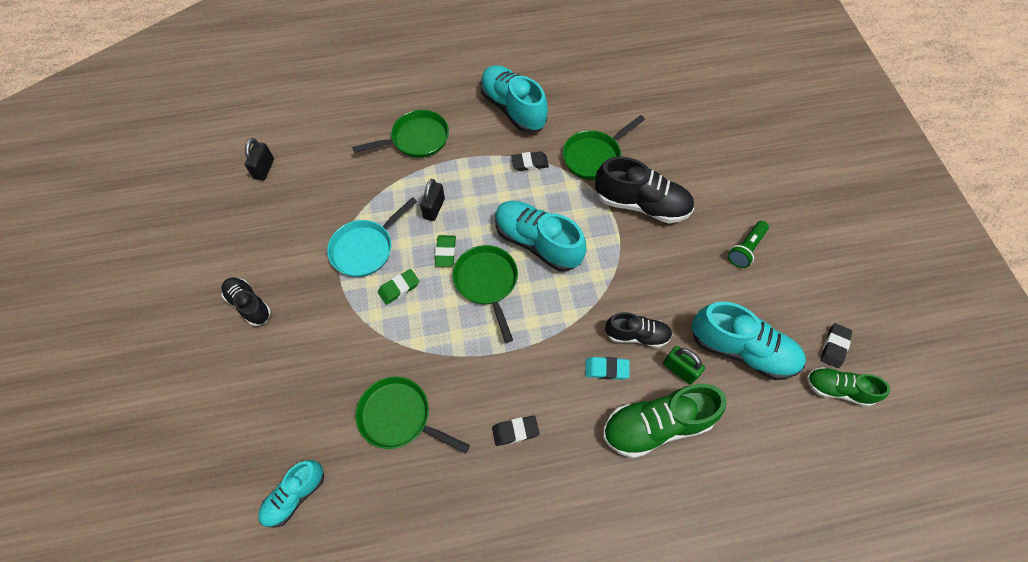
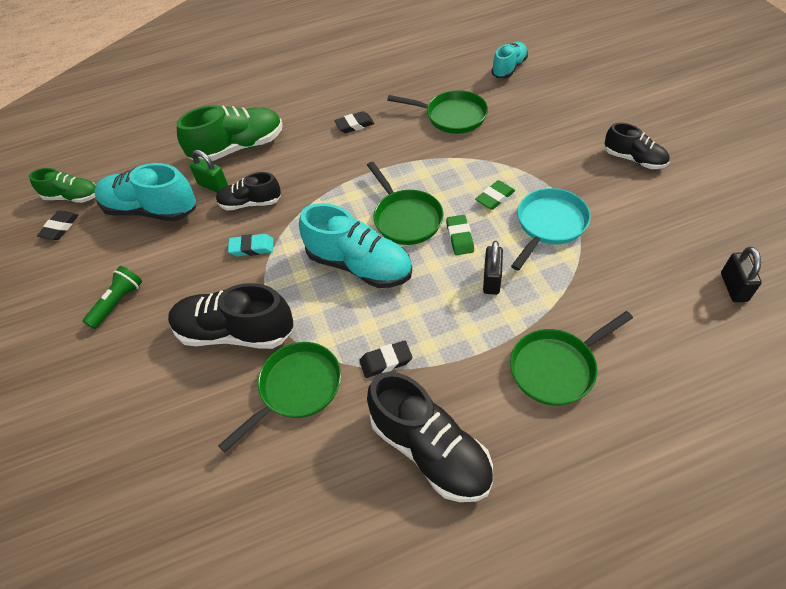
camera: 175 degrees right, 10 degrees down
turquoise shoe [480,65,548,133] -> black shoe [367,372,493,502]
turquoise eraser [585,357,630,380] -> turquoise eraser moved to [228,234,274,256]

